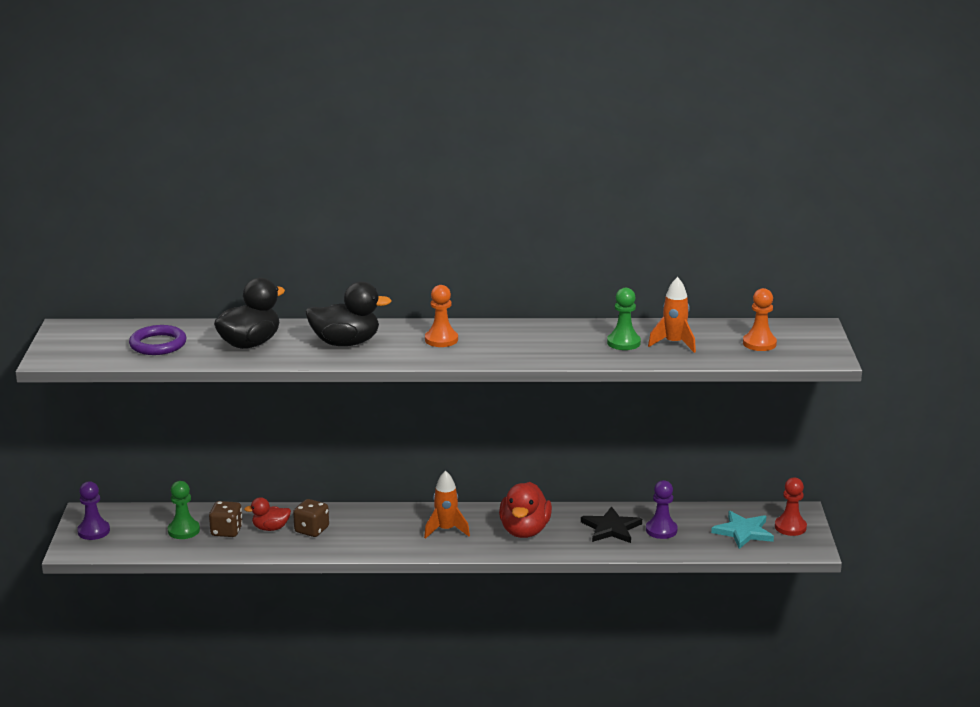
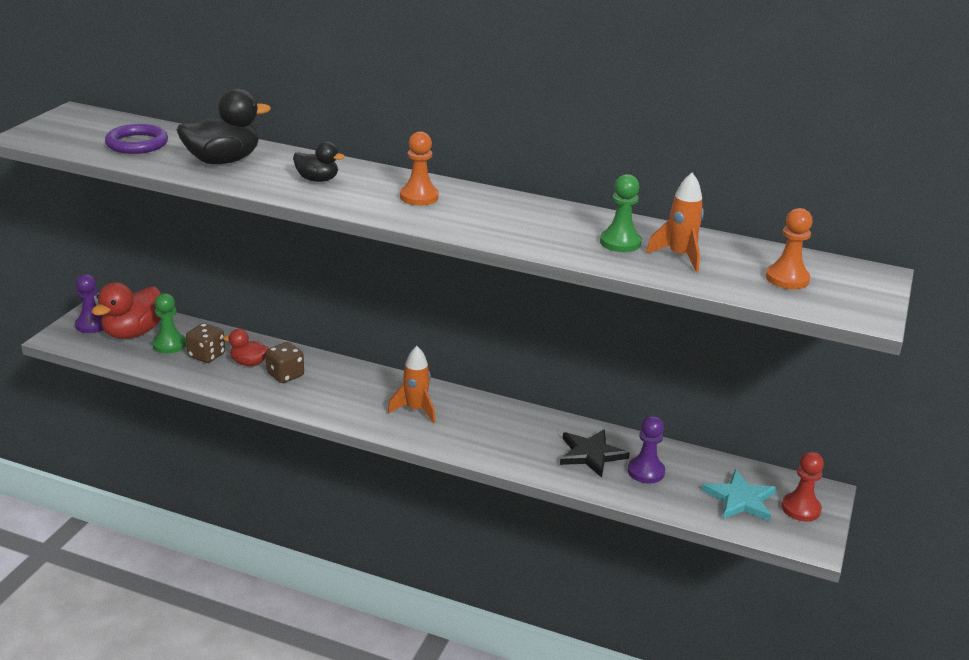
camera: 20 degrees right, 5 degrees up
black duck [305,281,392,346] -> black duck [293,141,345,182], size x0.57
red duck [499,482,552,538] -> red duck moved to [92,282,161,339]

